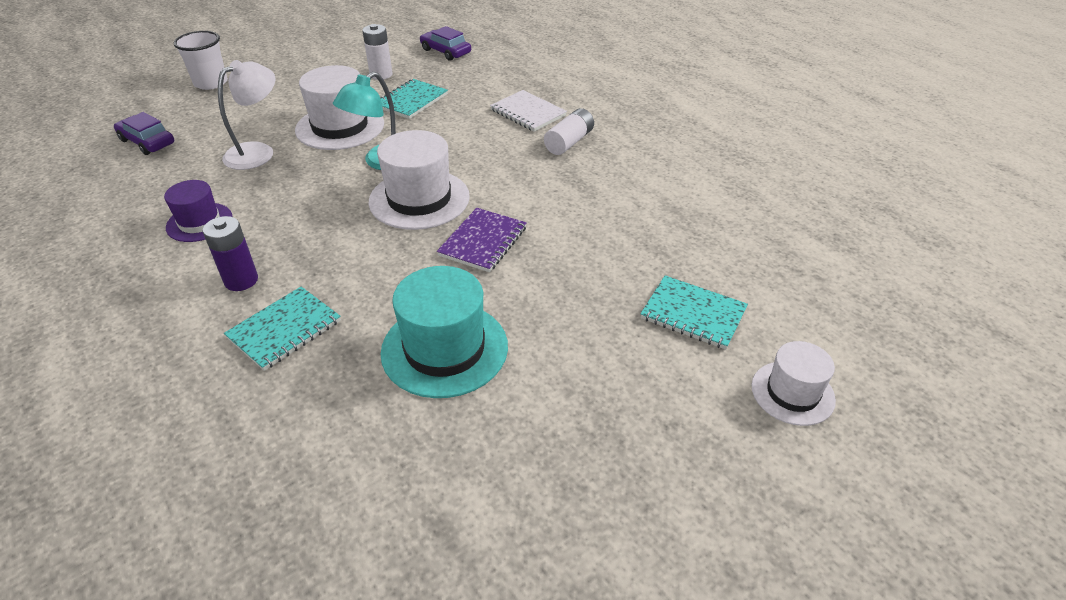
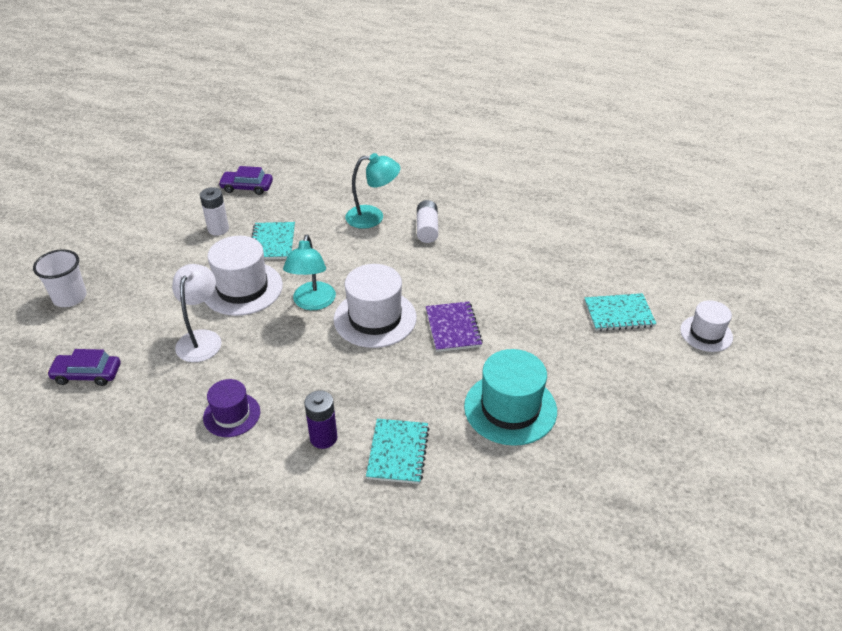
camera: 35 degrees left, 0 degrees up
white notebook [490,90,567,132] -> turquoise lamp [345,153,400,229]

